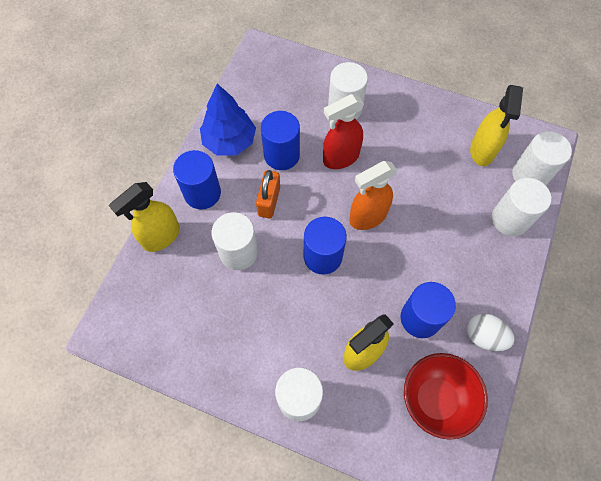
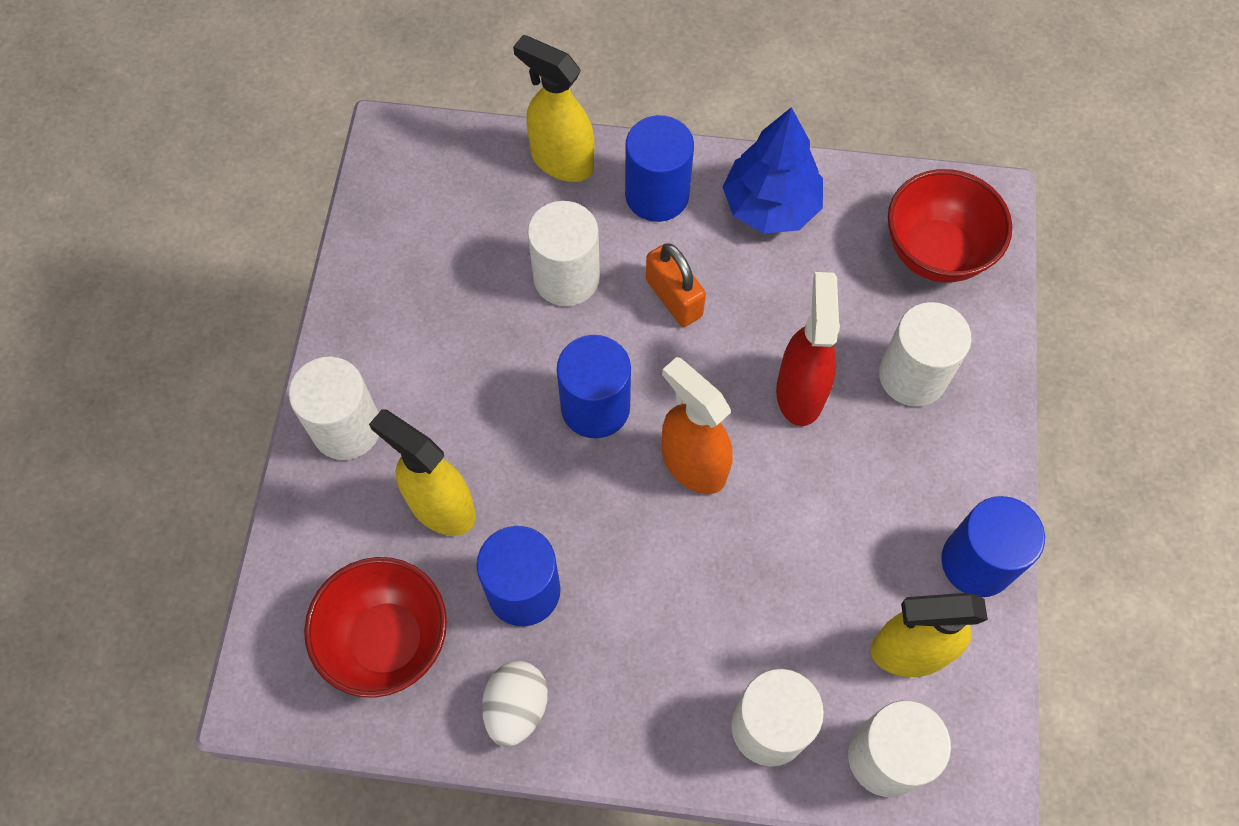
camera: 75 degrees right, 0 degrees up
orange padlock [256,170,280,218] -> orange padlock turned 60 degrees clockwise [646,243,706,327]
blue cylinder [261,111,300,170] -> blue cylinder moved to [941,496,1045,597]
red spray bottle [323,94,364,169] -> red spray bottle turned 45 degrees clockwise [776,272,840,426]
none -> red bowl [888,169,1012,283]

